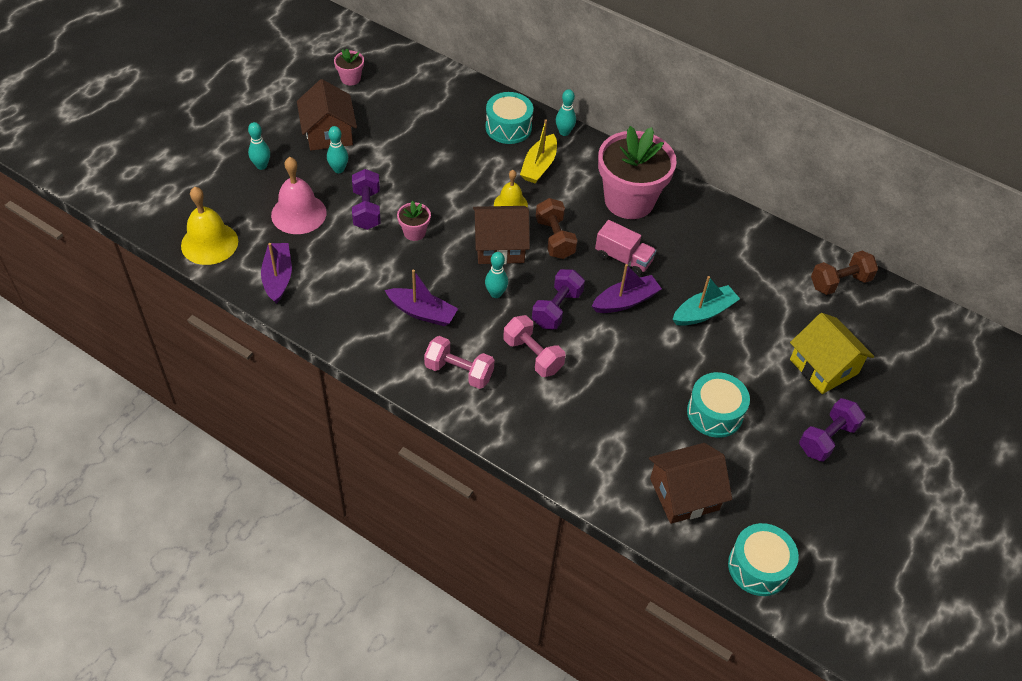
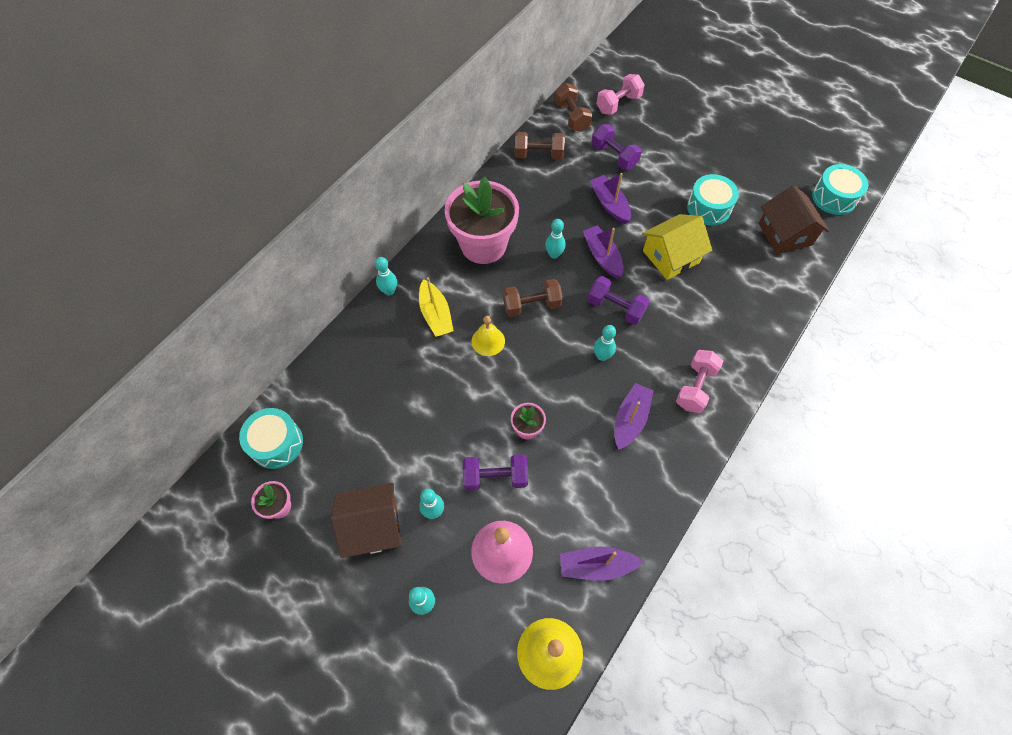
camera: 85 degrees left, 10 degrees up
brown house [473,206,530,264] -> none
turquoise drum [485,92,533,144] -> turquoise drum moved to [239,408,303,469]
pink dumbbell [503,315,566,377] -> pink dumbbell moved to [596,74,645,115]
yellow boat [520,119,557,184] -> yellow boat turned 45 degrees clockwise [419,277,454,337]
pink truck [595,220,657,276] -> turquoise bowling pin [545,219,566,259]
turquoise boat [672,276,740,326] -> purple boat [590,173,631,224]
yellow house [790,313,874,394] -> yellow house moved to [642,214,712,280]
purple dumbbell [799,398,865,462] -> purple dumbbell moved to [591,124,642,170]
none -> brown dumbbell [515,132,565,160]

